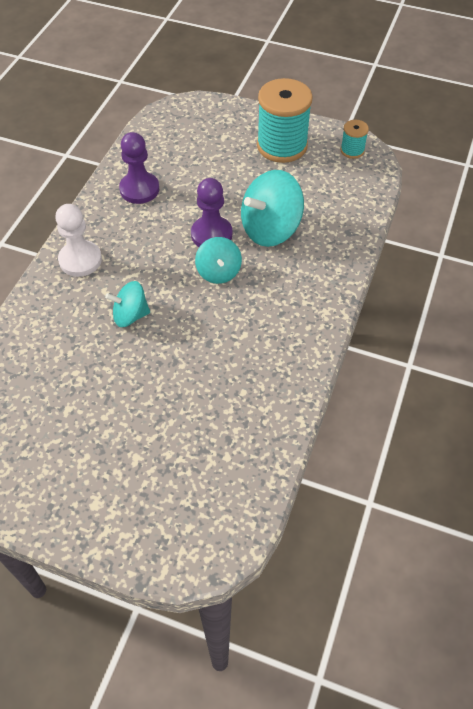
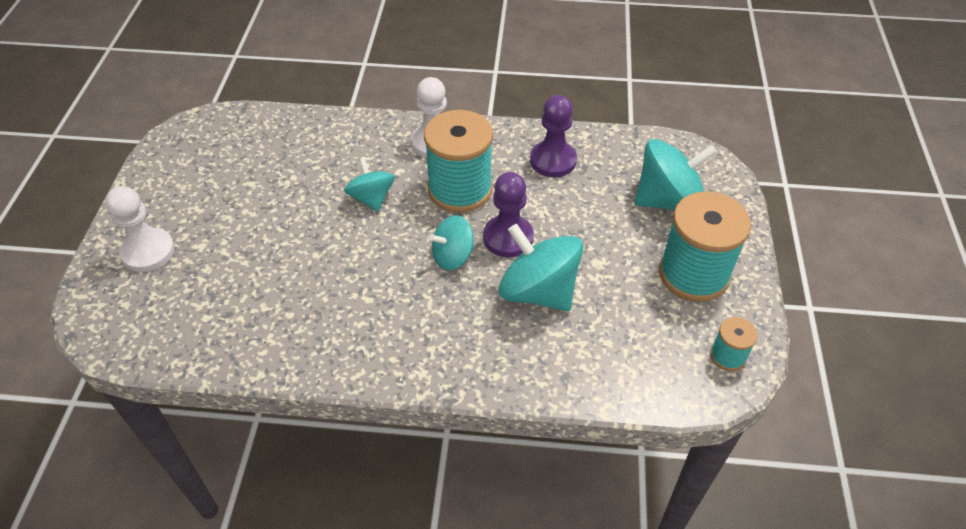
camera: 75 degrees right, 5 degrees down
none -> white pawn [105,186,175,272]
none -> turquoise spool [424,110,493,213]
none -> turquoise spinning top [635,139,717,210]

